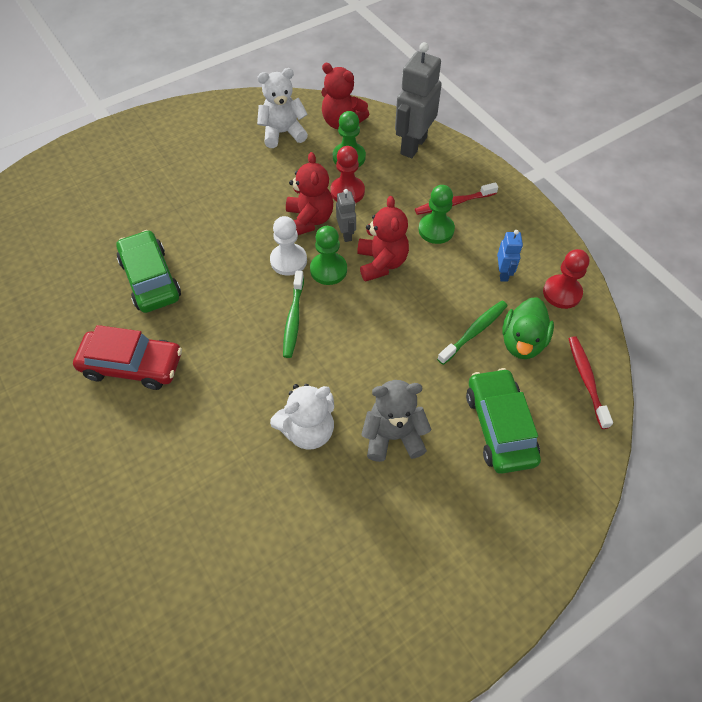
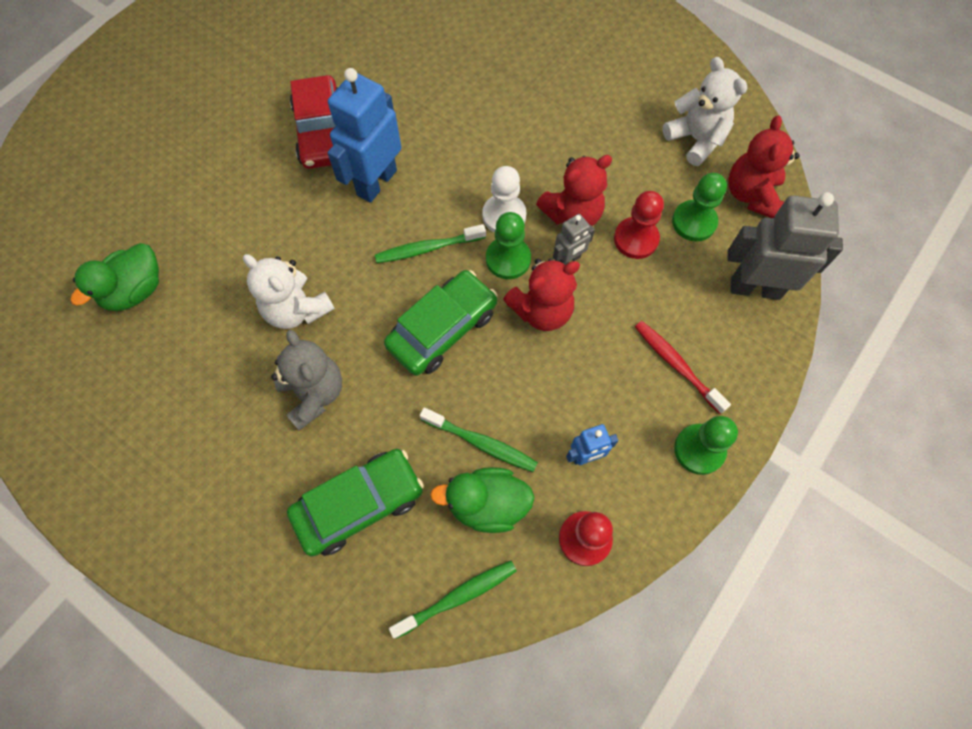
camera: 70 degrees right, 10 degrees up
green car [116,230,181,313] -> green car moved to [384,270,497,376]
green pawn [419,185,455,244] -> green pawn moved to [674,416,738,475]
red toothbrush [568,336,613,429] -> green toothbrush [389,560,517,638]
none -> green duck [71,243,159,311]
none -> blue robot [328,68,401,203]

